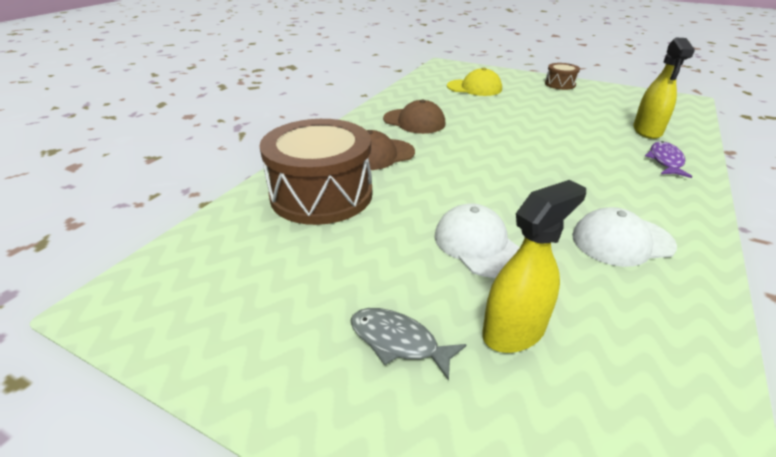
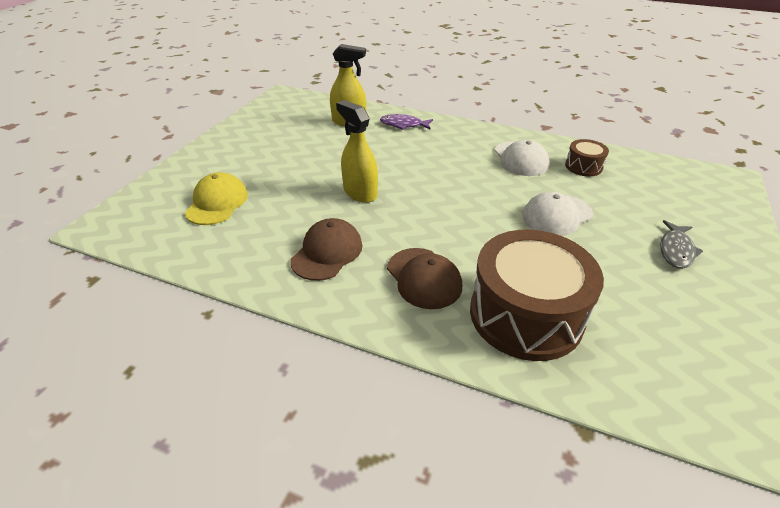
camera: 95 degrees left, 5 degrees up
yellow spray bottle [482,180,586,353] -> yellow spray bottle moved to [336,100,378,203]
brown drum [545,63,580,90] -> brown drum moved to [565,139,609,176]

